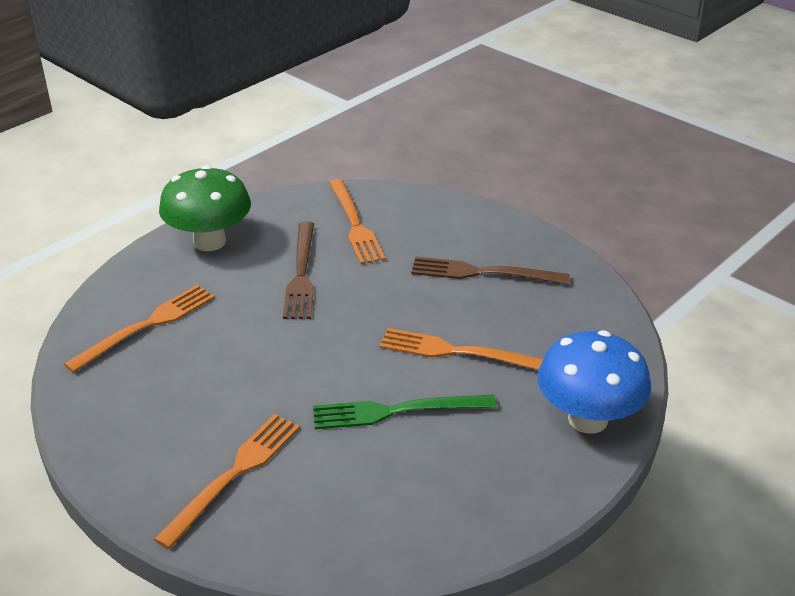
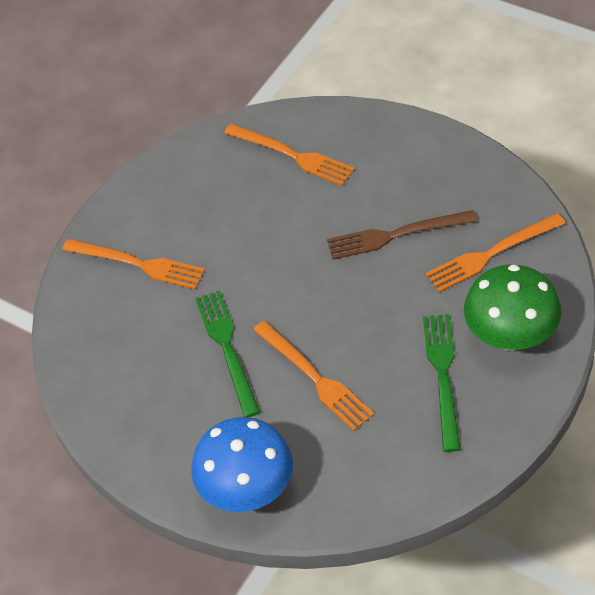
camera: 85 degrees right, 15 degrees up
green mushroom [159,165,251,251] -> green mushroom moved to [464,265,561,351]
orange fork [380,328,543,370] -> orange fork turned 135 degrees clockwise [253,321,375,431]
brown fork [411,257,570,285] -> green fork [423,314,461,452]

